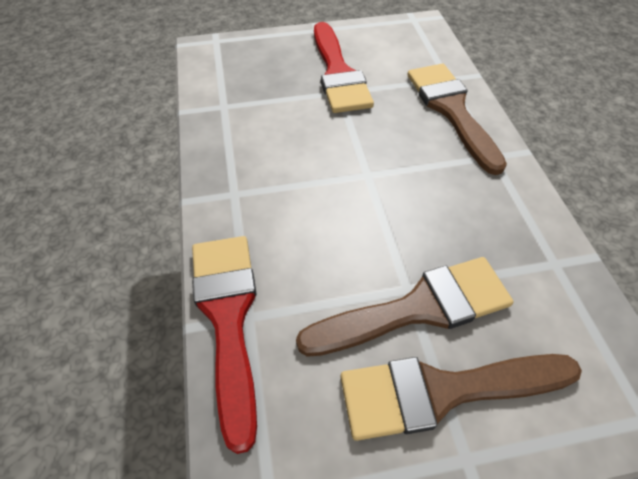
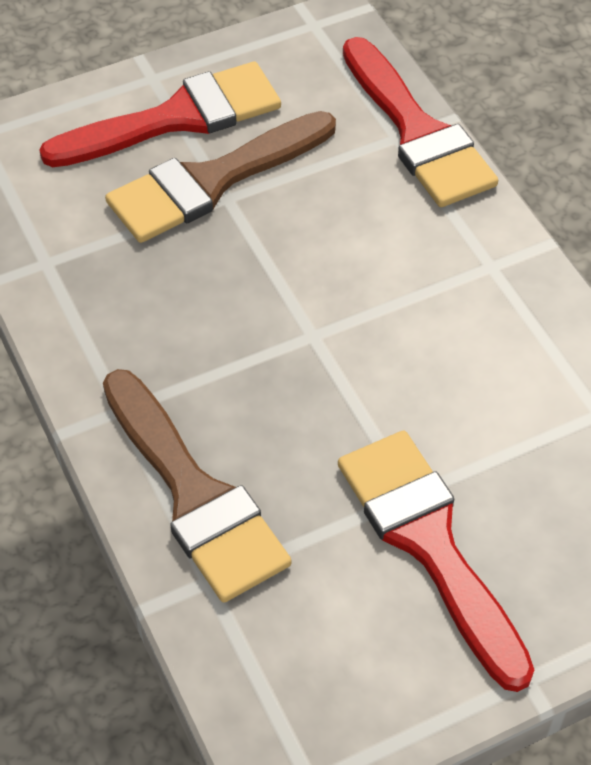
camera: 165 degrees right, 0 degrees up
brown brush [340,354,582,441] -> red brush [39,61,281,167]

